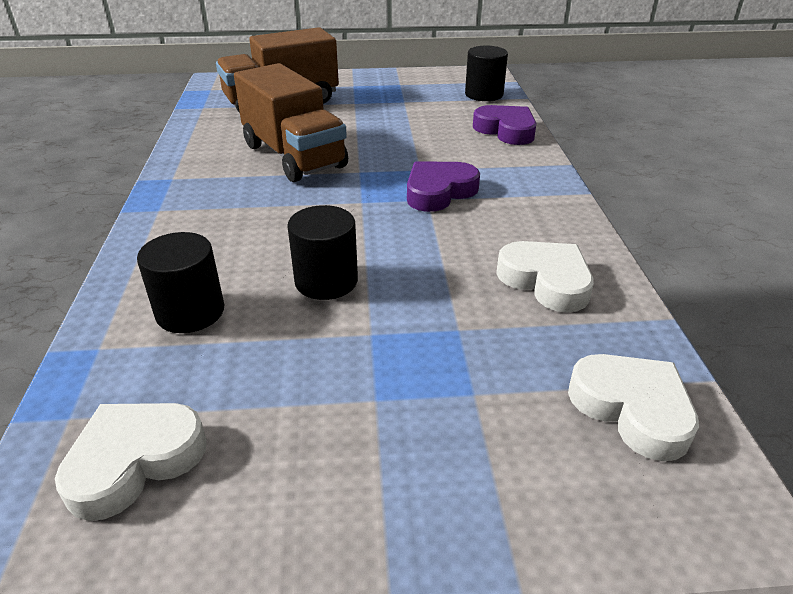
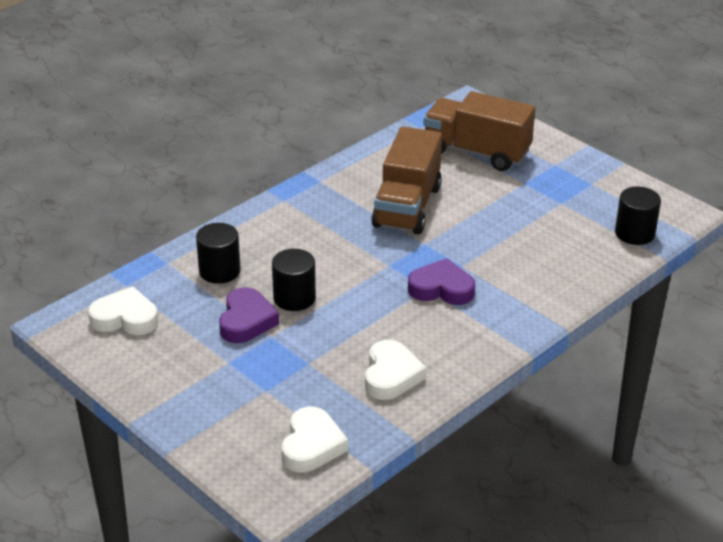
camera: 50 degrees right, 0 degrees up
purple heart [473,105,537,145] -> purple heart moved to [219,287,279,343]

